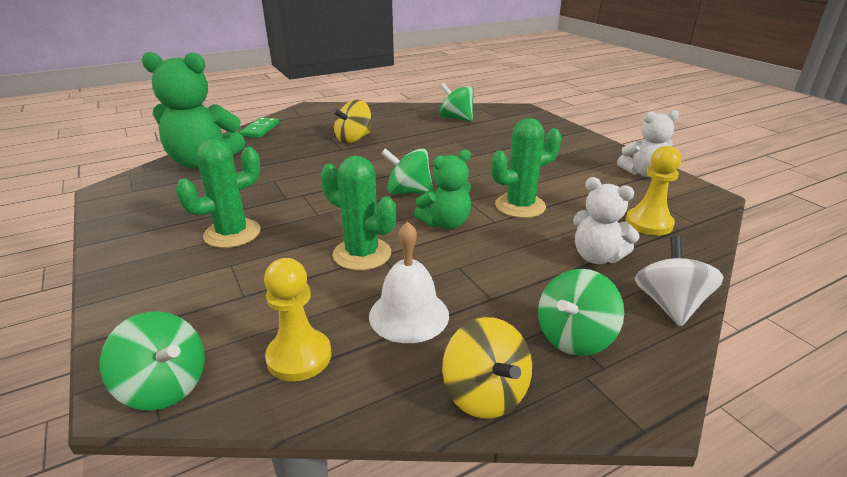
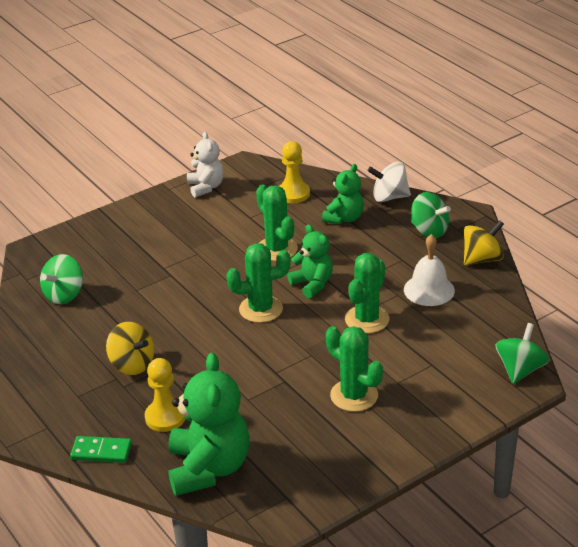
camera: 95 degrees left, 5 degrees up
yellow pawn [264,258,331,381] -> yellow pawn moved to [145,358,185,432]
green spinning top [381,148,433,195] -> green cactus [226,243,291,323]
white teddy bear [573,177,640,264] -> green teddy bear [322,164,364,224]

